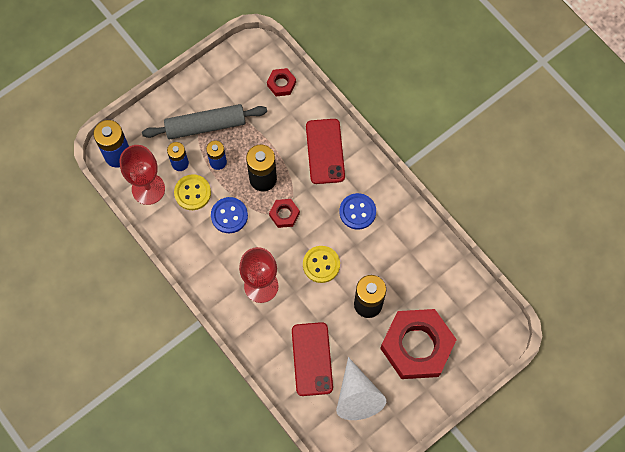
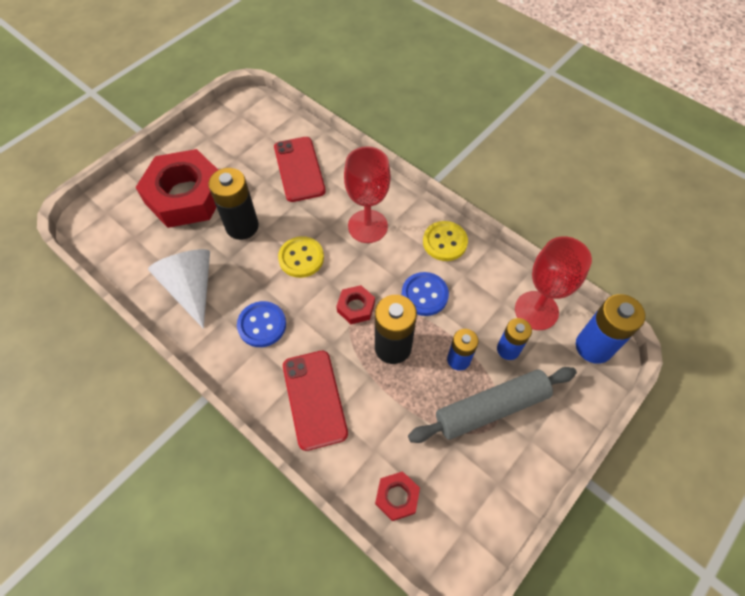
camera: 170 degrees right, 10 degrees down
yellow button [174,174,211,210] -> yellow button moved to [423,221,468,261]
white cone [336,357,386,420] -> white cone moved to [148,249,210,329]

